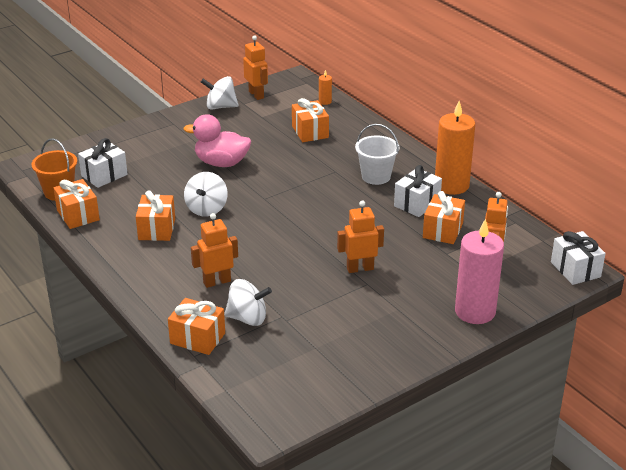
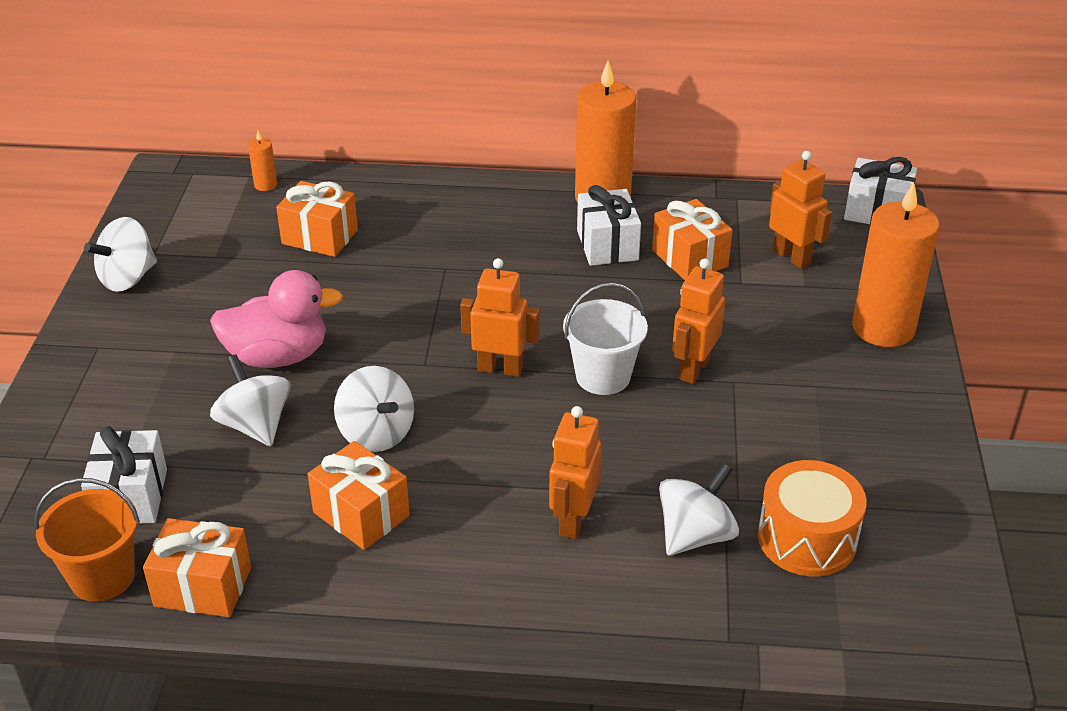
camera: 50 degrees left, 5 degrees up
orange gift [168,298,225,355] -> none
pink duck [184,114,251,167] -> pink duck turned 150 degrees counterclockwise [210,270,343,368]
orange robot [243,35,268,100] -> orange robot moved to [460,258,540,377]
white bucket [355,124,399,185] -> white bucket moved to [563,283,648,395]
pink candle [455,219,504,324] -> orange candle [852,182,940,347]
none -> white spinning top [210,354,291,446]
none -> orange drum [758,460,867,576]

